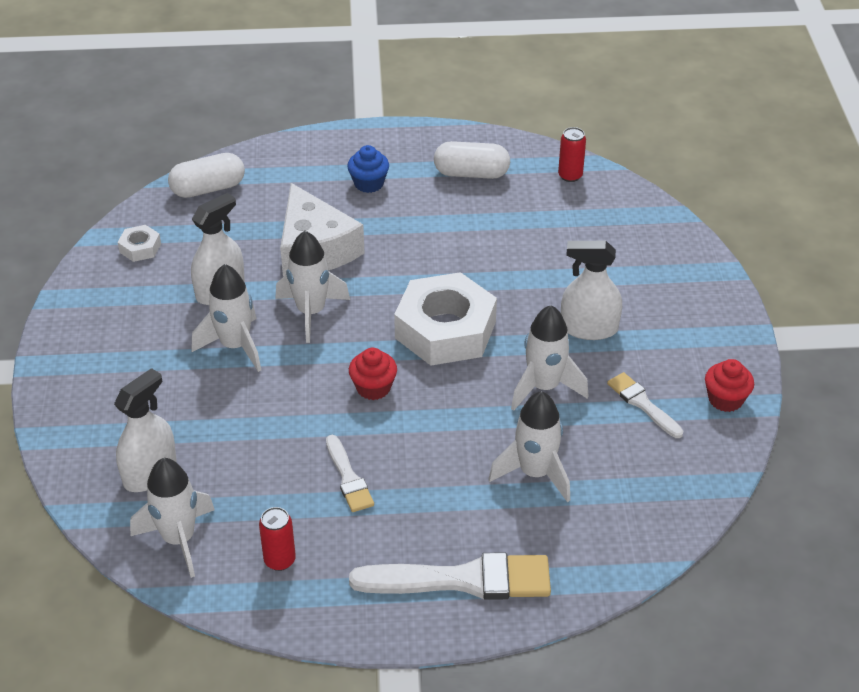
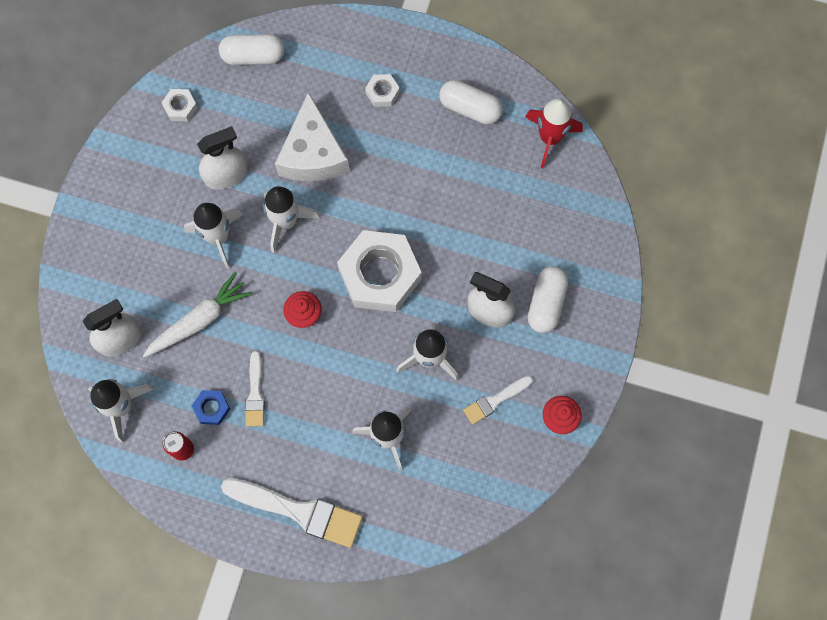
camera: 20 degrees right, 30 degrees up
blue cupcake [347,145,389,193] -> white nut [365,74,400,107]
red can [558,127,586,182] -> red rocket [525,98,583,169]
white brush [607,372,683,438] -> white brush turned 105 degrees counterclockwise [463,376,533,425]
none -> white carrot [143,272,253,358]
none -> blue nut [192,390,230,425]
none -> white capsule [527,266,568,333]

